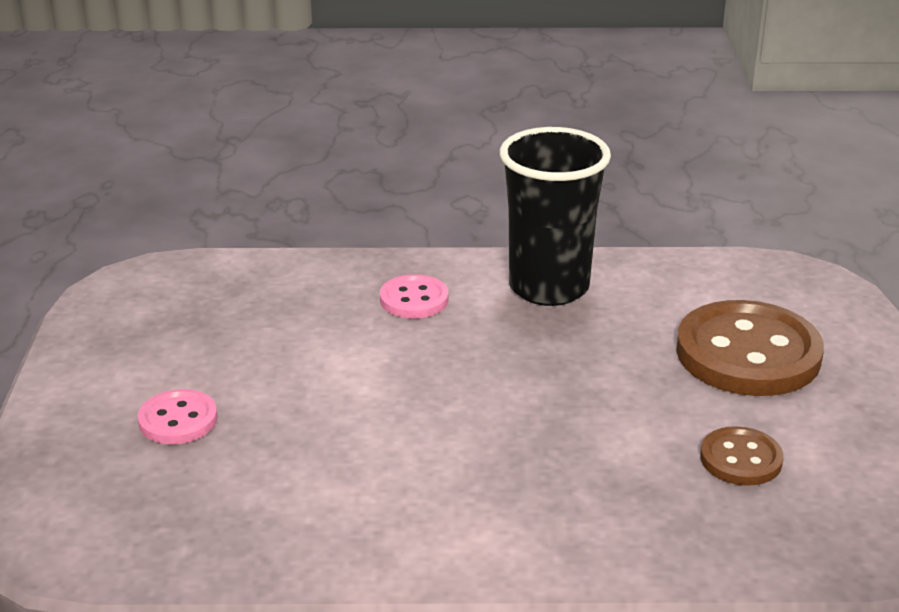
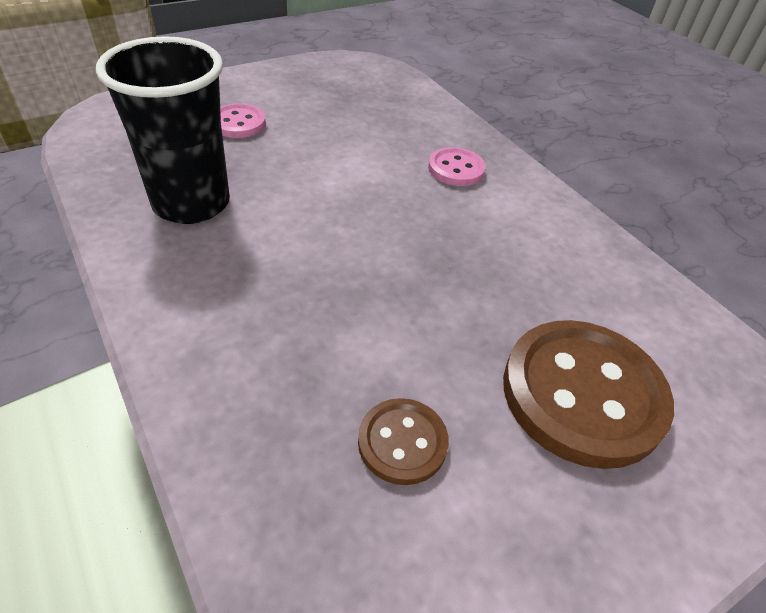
camera: 55 degrees right, 15 degrees up
black cup [500,127,611,306] -> black cup moved to [96,36,230,224]

